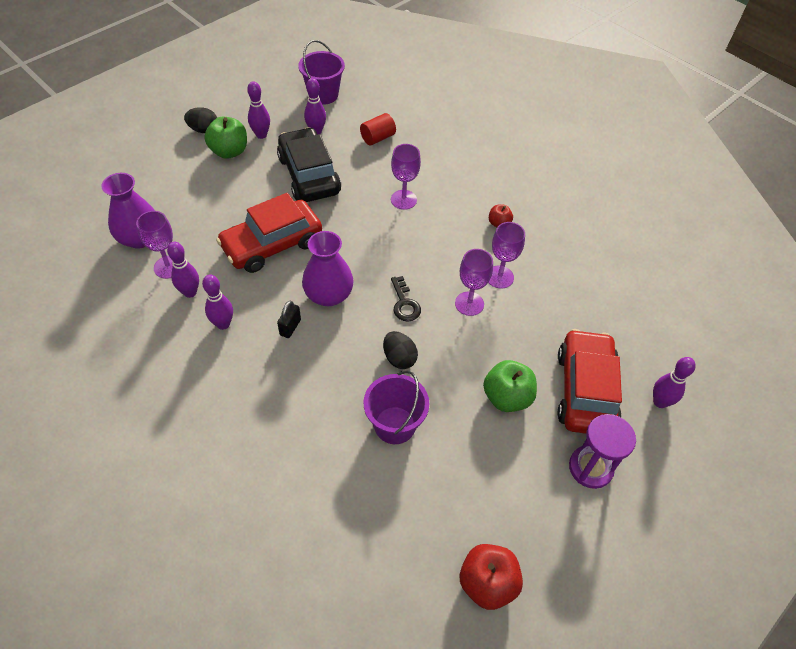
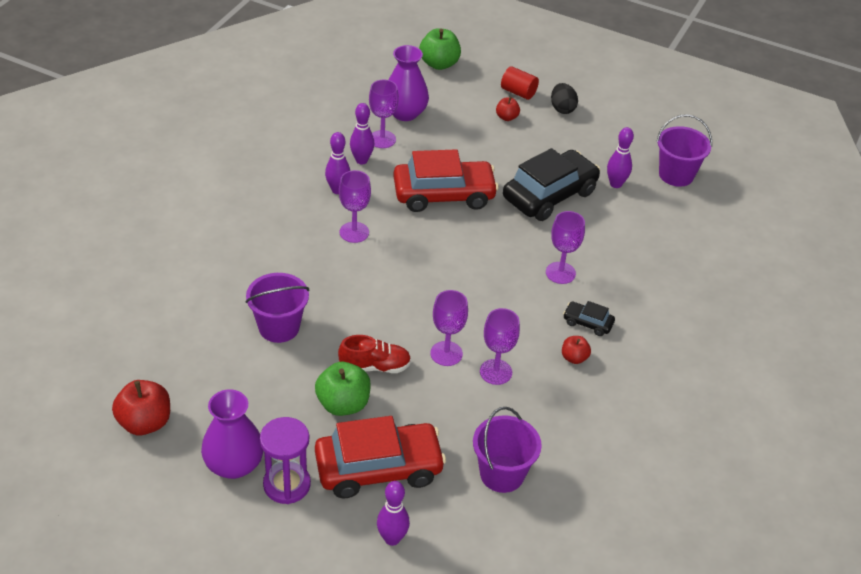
camera: 70 degrees right, 10 degrees down
green apple [204,117,247,159] -> green apple moved to [419,28,461,70]
red car [216,193,322,273] -> red car turned 135 degrees clockwise [393,149,499,212]
purple bowling pin [247,81,270,139] -> none
black padlock [277,301,301,338] -> purple goblet [339,170,371,243]
purple vase [302,231,354,306] -> purple vase moved to [201,389,263,479]
red cylinder [360,113,396,145] -> red cylinder moved to [501,66,539,100]
black egg [383,331,418,369] -> none
black key [391,276,421,322] -> none
none -> red shoe [338,335,411,373]
none -> purple bucket [473,407,542,493]
none -> red apple [496,96,520,121]
none -> black car [563,301,615,336]

